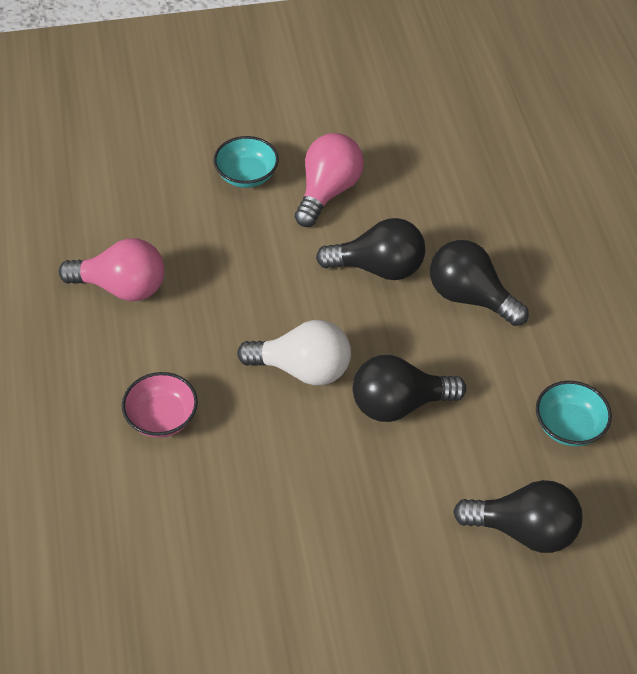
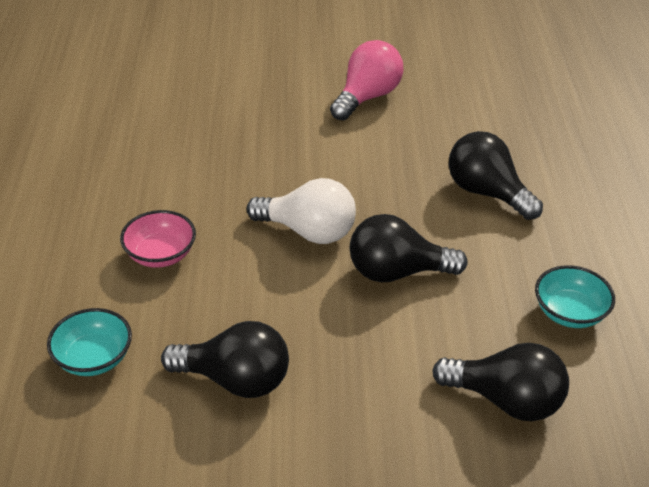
camera: 10 degrees right, 10 degrees down
pink light bulb [59,238,164,301] -> none
turquoise bowl [214,136,279,188] -> turquoise bowl moved to [47,308,132,376]
black light bulb [316,218,425,280] -> black light bulb moved to [161,321,289,398]

